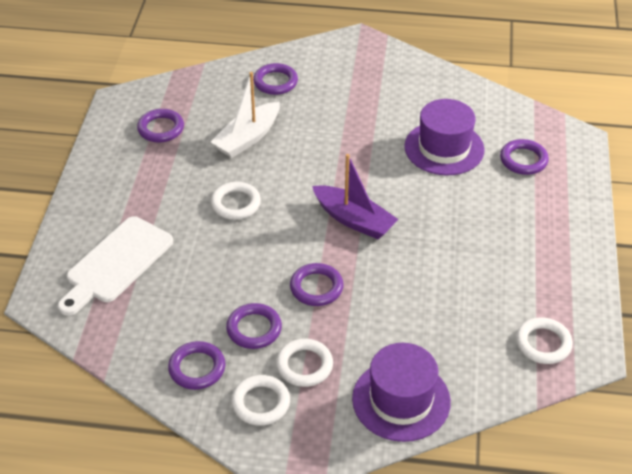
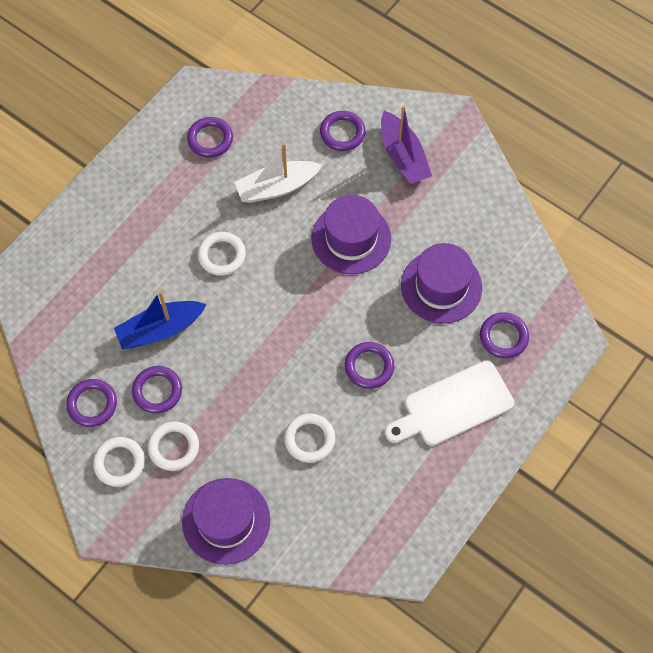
camera: 30 degrees right, 20 degrees up
white cutting board [58,216,173,315] -> white cutting board moved to [385,361,514,446]
purple ring [290,263,344,306] -> purple ring moved to [345,342,394,389]
purple boat [312,154,399,239] -> purple boat moved to [381,105,432,184]
white ring [516,317,573,364] -> white ring moved to [284,413,336,463]
none -> blue boat [114,291,207,349]
none -> purple hat [311,195,391,274]

